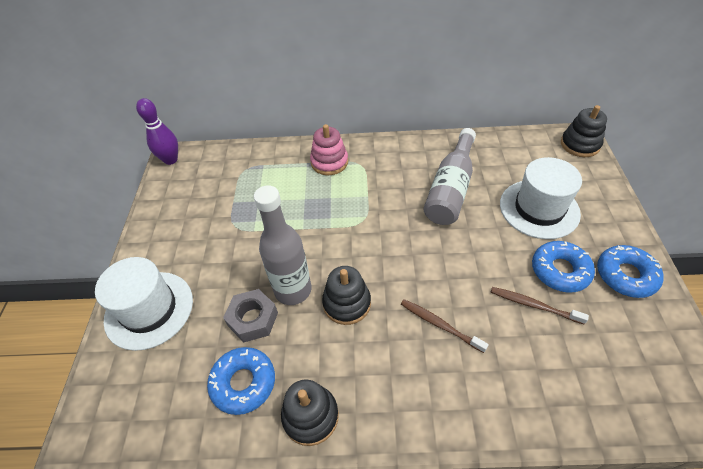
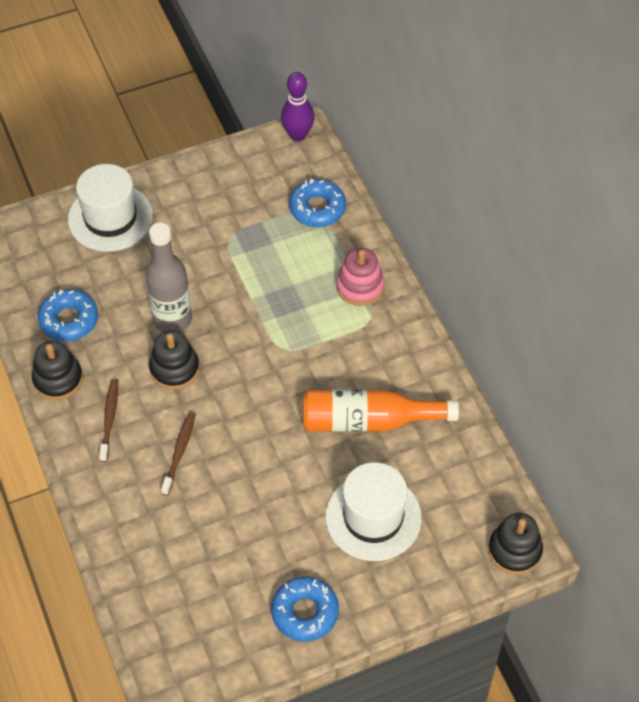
camera: 65 degrees right, 5 degrees up
grey nut [223,289,278,343] -> none
grey bottle [423,128,476,225] -> orange bottle [303,390,459,432]
brown toothbrush [490,287,589,325] -> brown toothbrush moved to [99,379,118,462]
blue donut [532,241,595,293] -> blue donut moved to [289,179,346,227]

